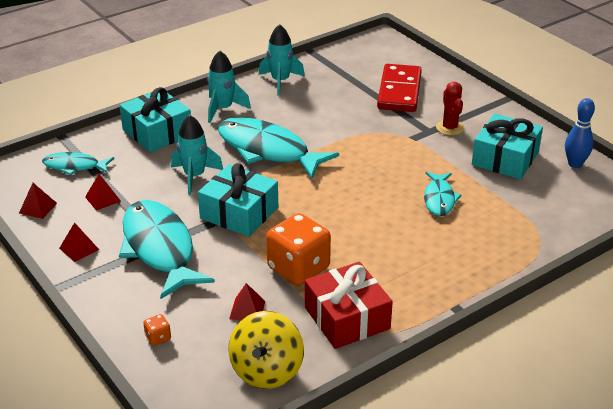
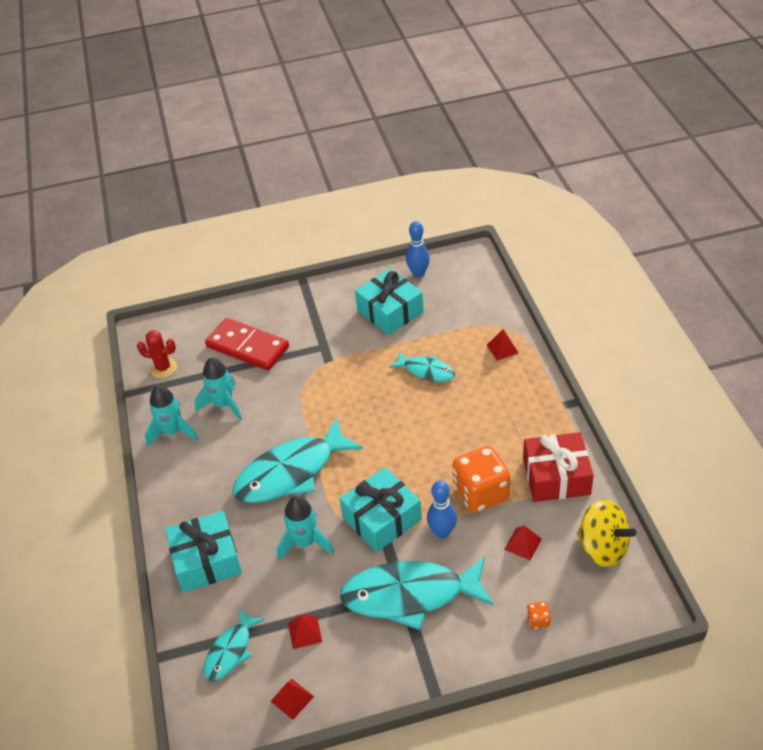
camera: 65 degrees left, 10 degrees up
red pyramid [59,222,99,262] -> red pyramid moved to [487,329,519,361]
turquoise rocket [207,51,251,123] -> turquoise rocket moved to [195,357,242,420]
red cactus [436,82,464,136] -> red cactus moved to [137,330,177,378]
none -> blue bowling pin [427,480,457,539]

